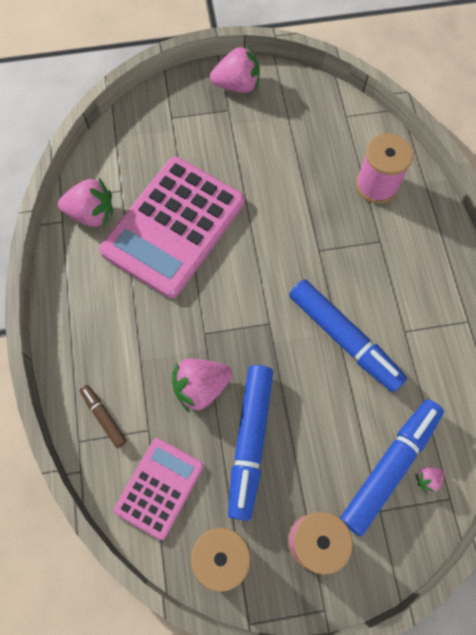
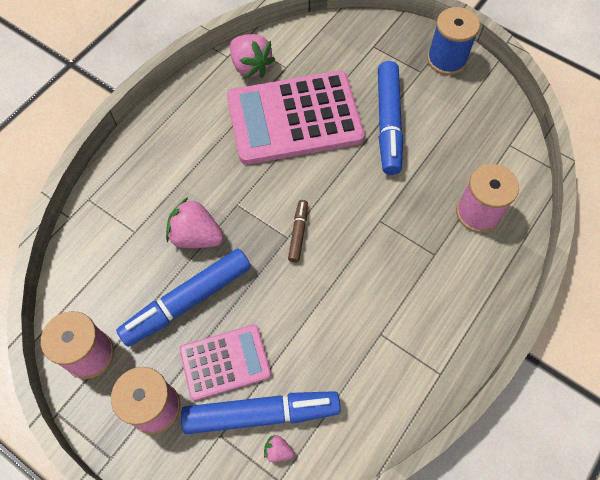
camera: 45 degrees right, 5 degrees down
brown marker [80,385,127,448] -> brown marker moved to [288,200,308,263]
pink calculator [114,438,204,540] -> pink calculator moved to [180,325,271,401]
pink strawberry [210,45,260,93] -> blue spool [427,7,480,75]
blue marker [289,279,407,392] -> blue marker moved to [378,61,403,175]

